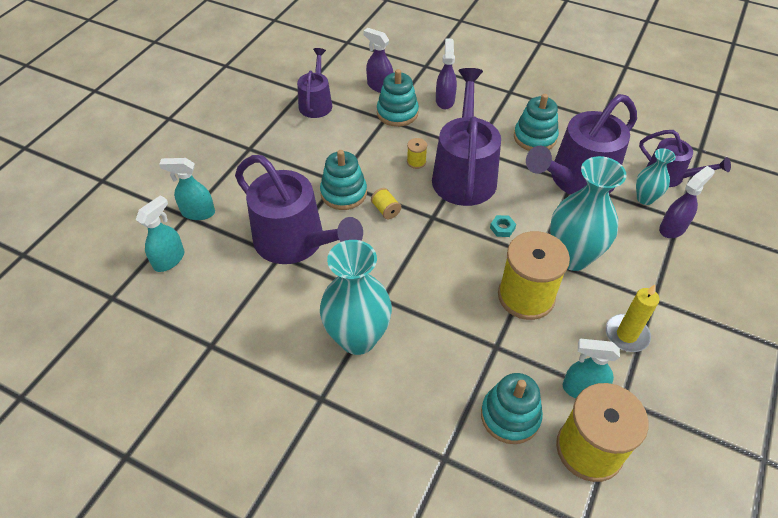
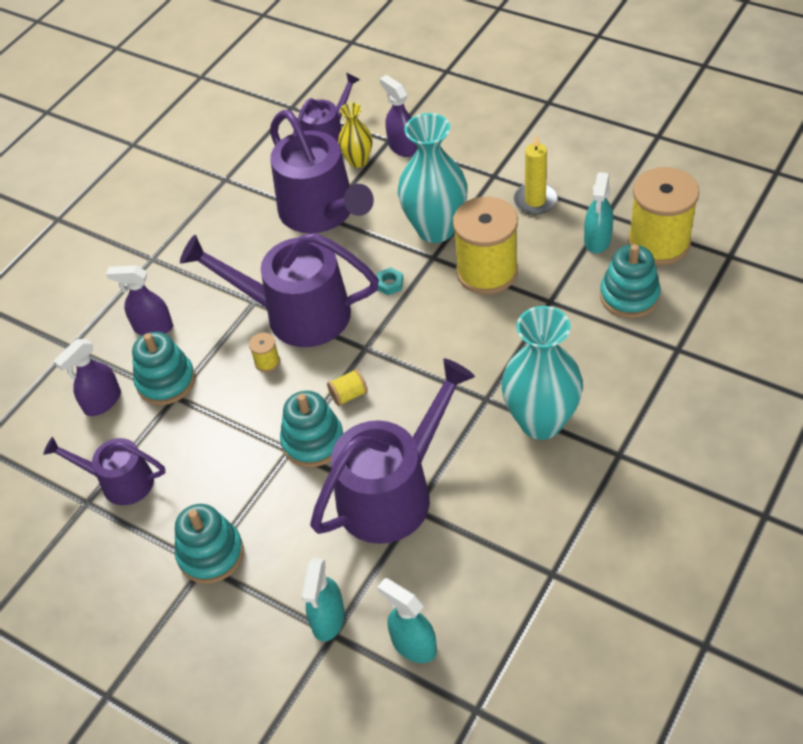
camera: 80 degrees left, 0 degrees up
turquoise stacking toy [514,94,559,151] -> turquoise stacking toy moved to [175,504,244,584]
turquoise vase [636,148,676,205] -> yellow vase [338,103,372,168]

